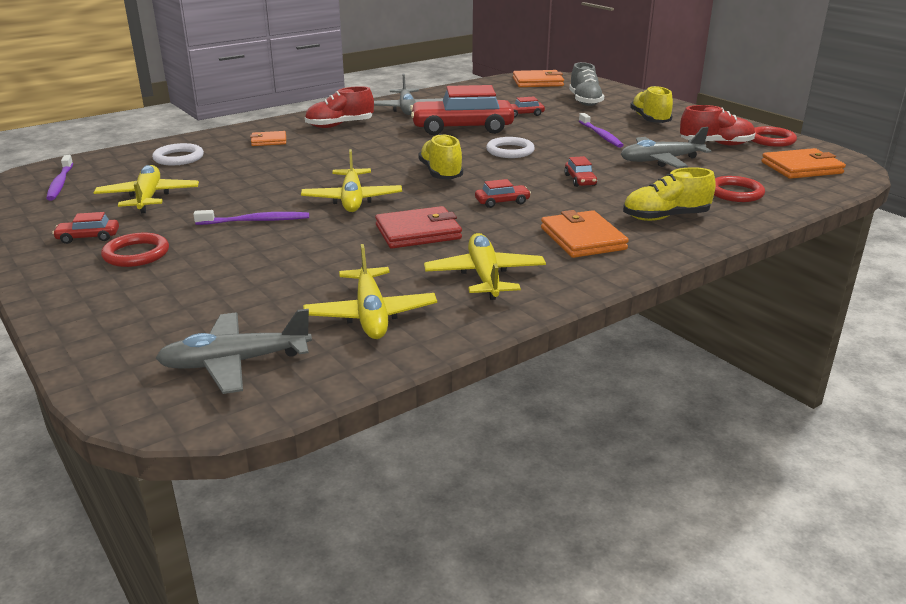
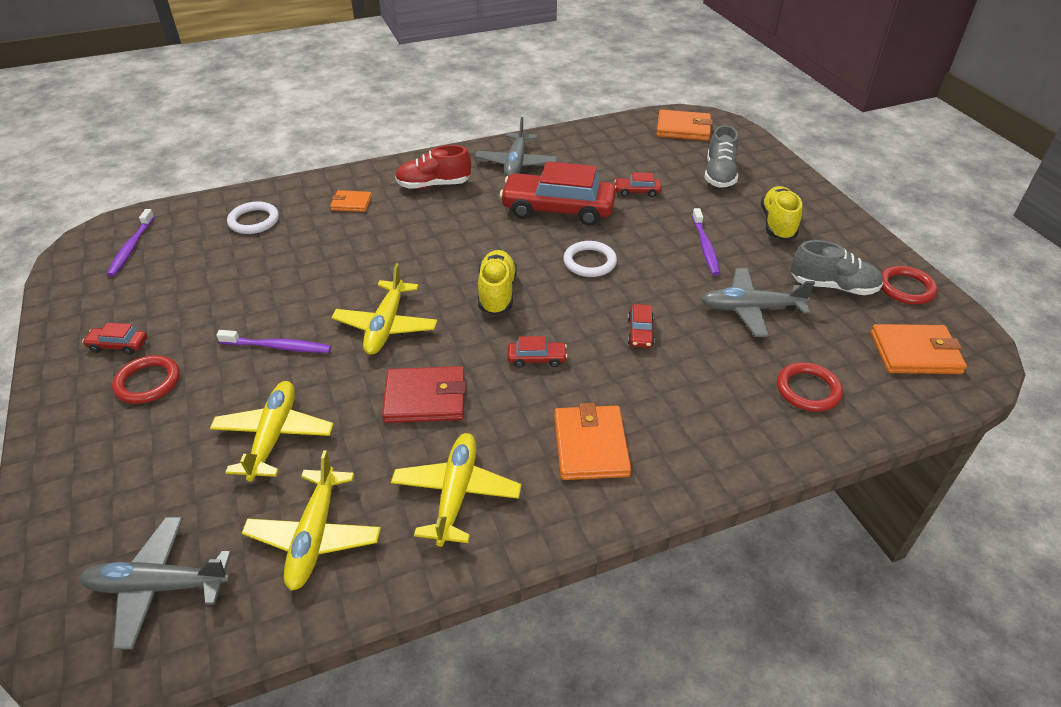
camera: 15 degrees right, 15 degrees up
yellow plane [94,165,199,213] -> yellow plane moved to [210,381,334,482]
yellow shoe [623,167,716,221] -> none
red shoe [680,105,756,145] -> grey shoe [791,240,883,295]

